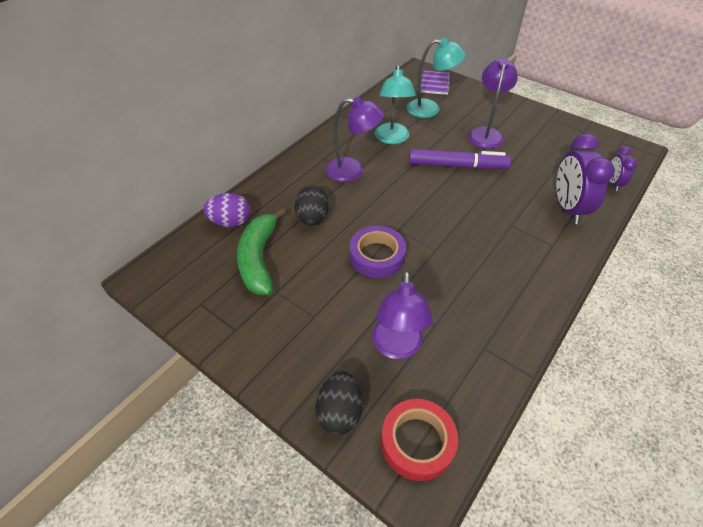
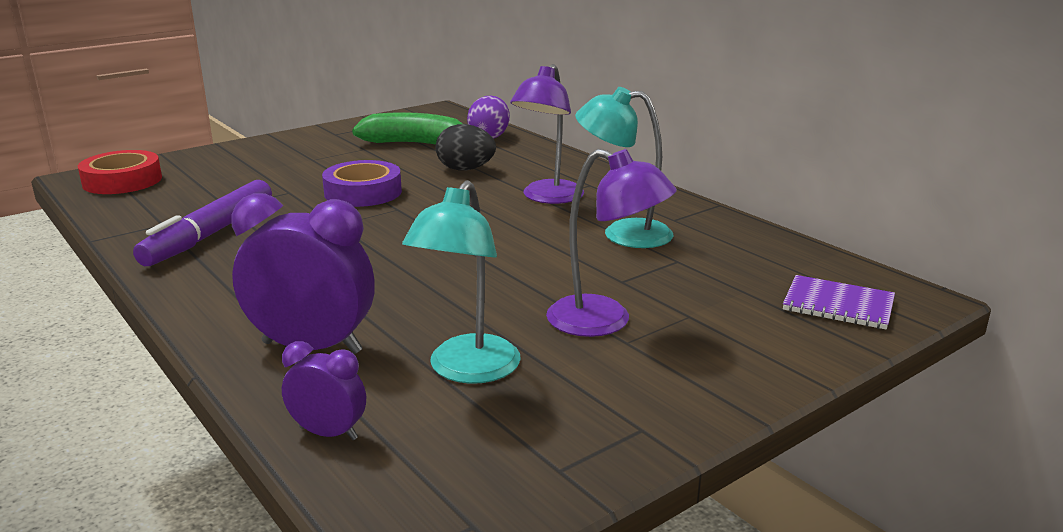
camera: 105 degrees right, 25 degrees down
black egg [315,371,363,435] -> none
purple lamp [372,271,433,359] -> none
turquoise lamp [407,38,466,118] -> turquoise lamp moved to [402,180,521,384]
purple marker [409,149,511,169] -> purple marker moved to [133,180,272,266]

